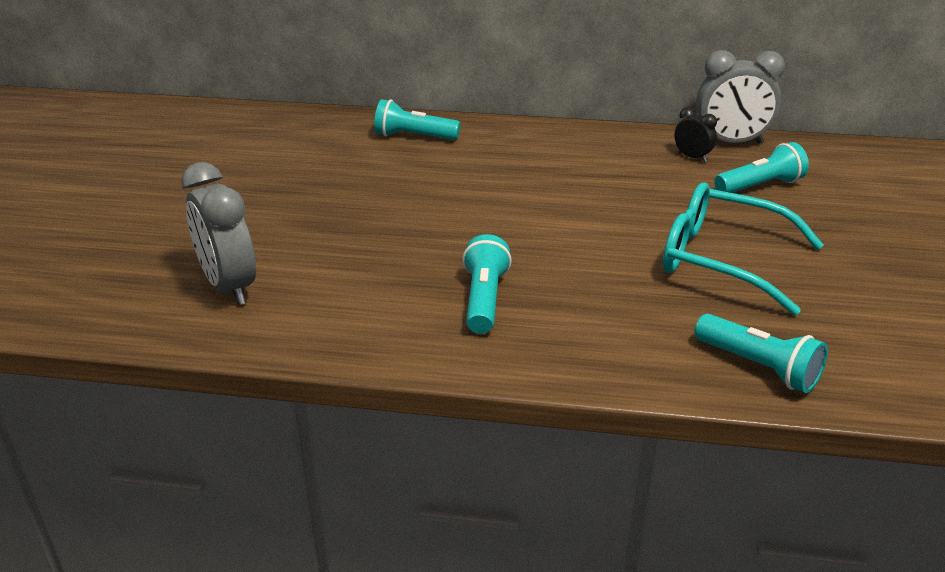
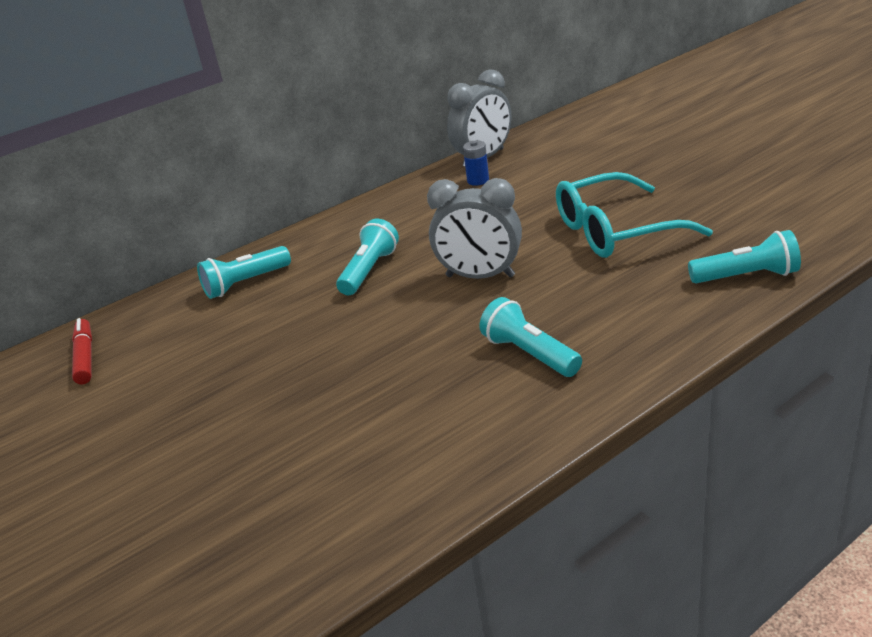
camera: 40 degrees left, 0 degrees up
grey clock [181,162,256,305] -> grey clock moved to [427,178,522,279]
black clock [675,107,717,162] -> blue battery [463,141,489,186]
turquoise flashlight [714,142,809,193] -> turquoise flashlight moved to [336,219,399,295]
none -> red marker [72,318,92,385]

